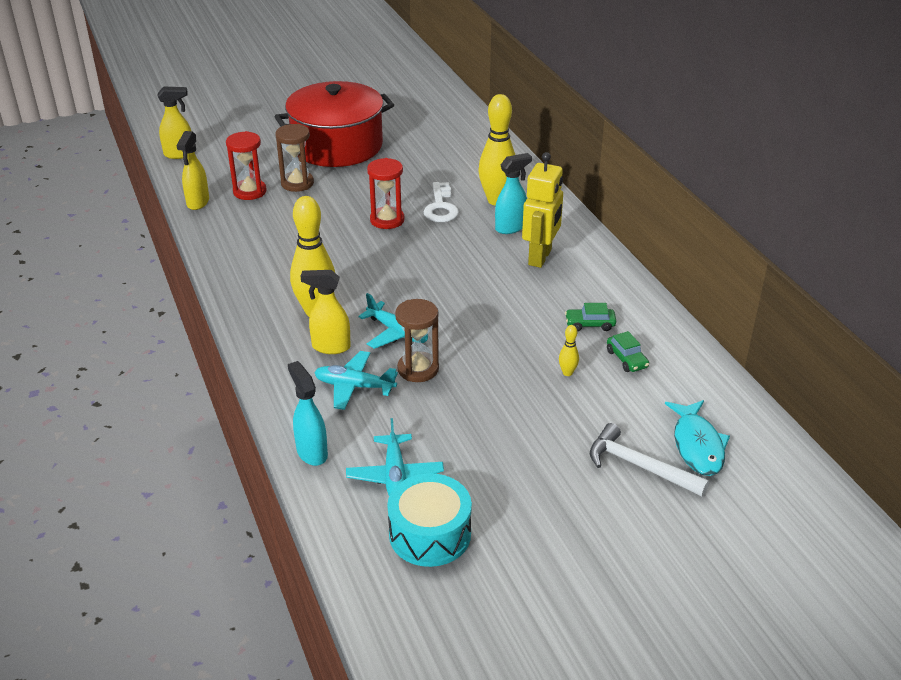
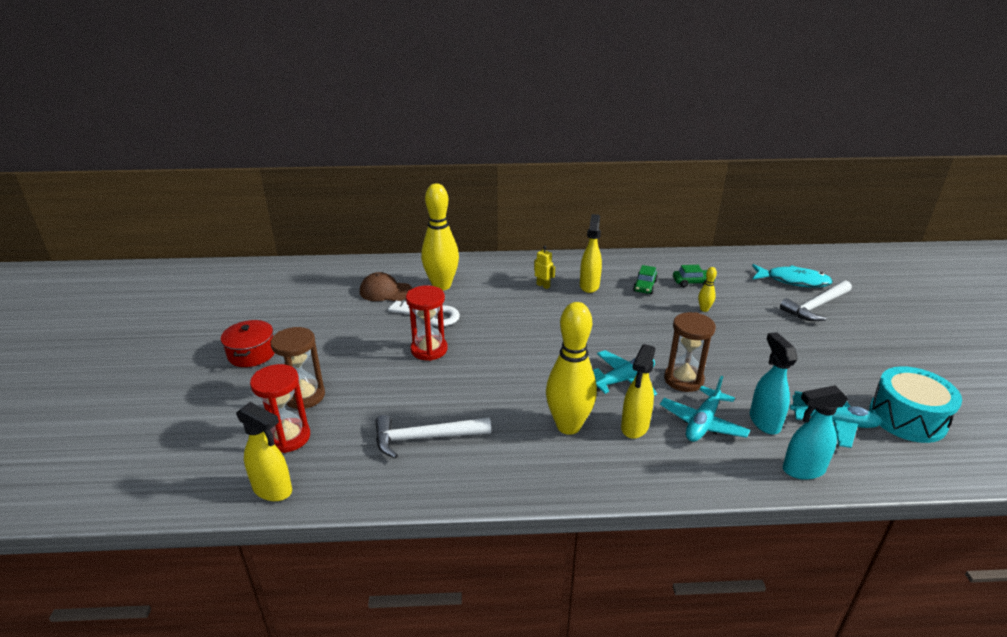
camera: 70 degrees left, 5 degrees down
yellow spray bottle [158,86,191,159] -> yellow spray bottle moved to [580,214,602,293]
red pot [274,81,394,167] -> red pot [221,320,275,367], size x0.43
turquoise spray bottle [495,153,532,234] -> turquoise spray bottle moved to [750,332,798,434]
yellow robot [522,152,563,268] -> yellow robot [534,246,555,289], size x0.44
none -> brown cap [360,272,413,301]
none -> white hammer [376,415,491,459]

